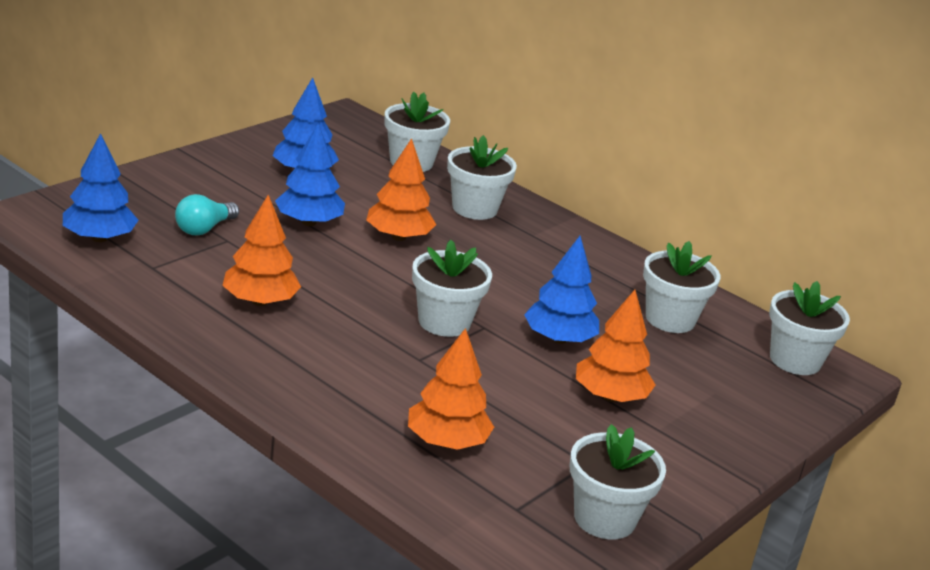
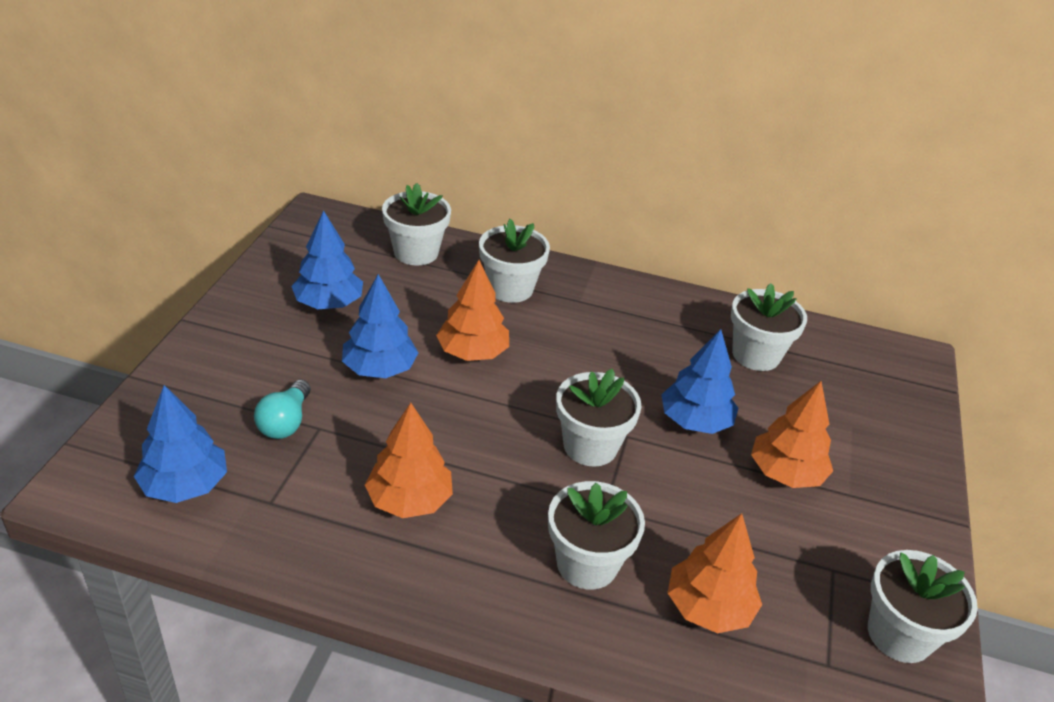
camera: 25 degrees left, 10 degrees up
white flower pot [769,281,850,375] -> white flower pot moved to [548,481,645,589]

